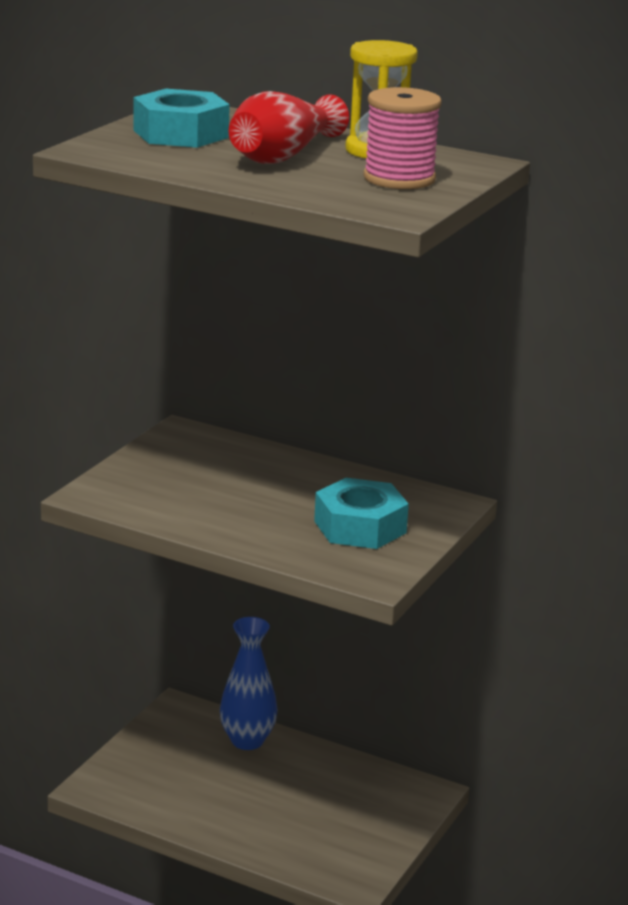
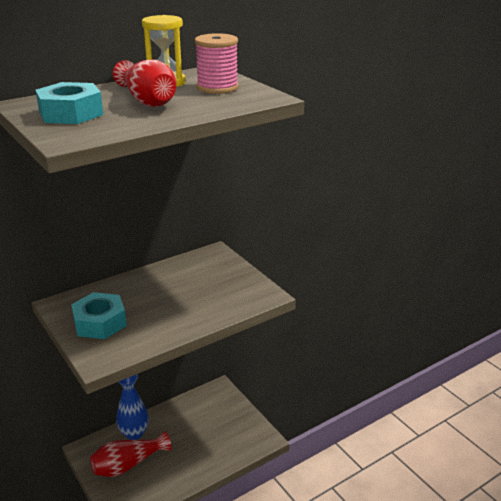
camera: 60 degrees left, 5 degrees up
turquoise nut [314,478,409,549] -> turquoise nut moved to [71,292,127,339]
none -> red vase [90,431,171,477]

